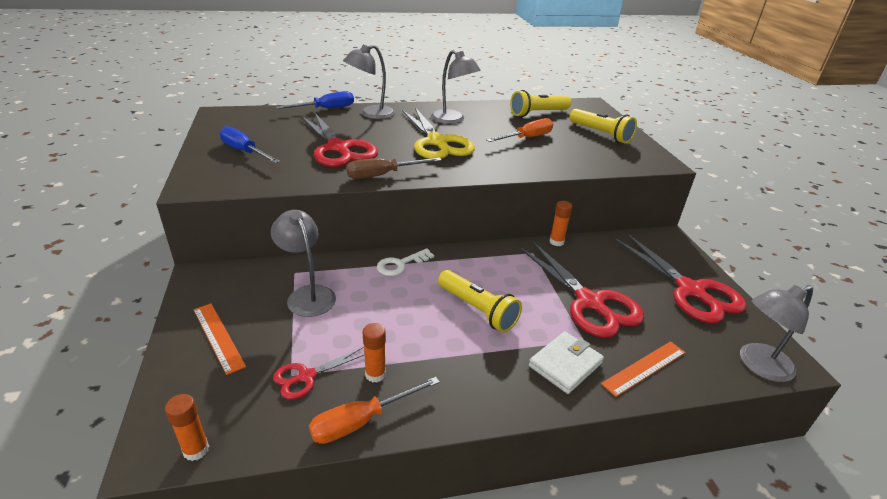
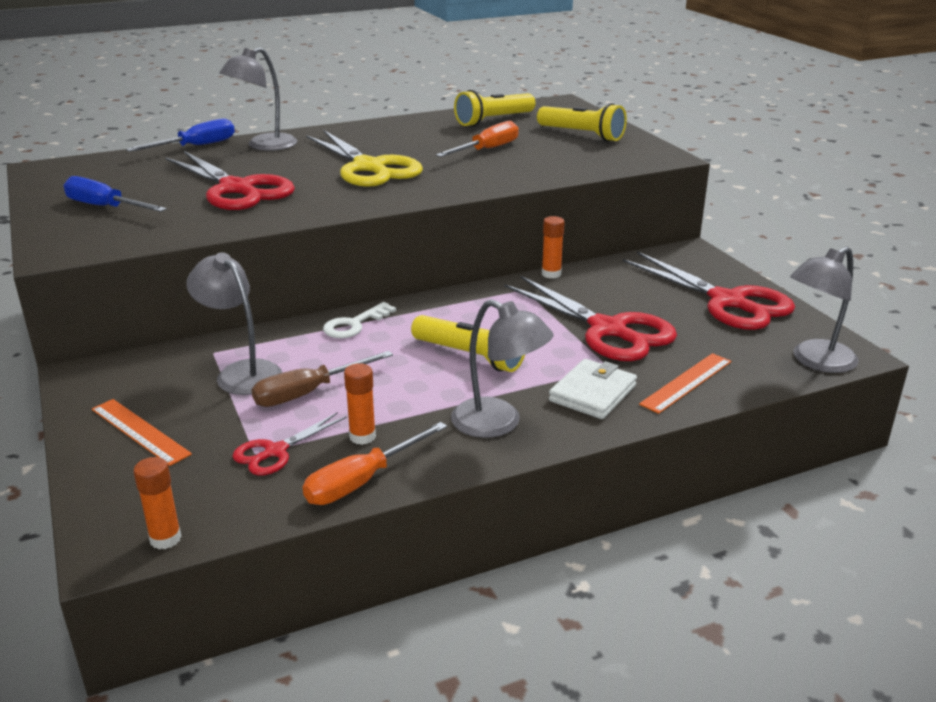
camera: 10 degrees left, 5 degrees down
brown screwdriver [346,158,442,179] -> brown screwdriver moved to [251,351,393,407]
grey lamp [431,50,481,124] -> grey lamp moved to [451,299,553,438]

